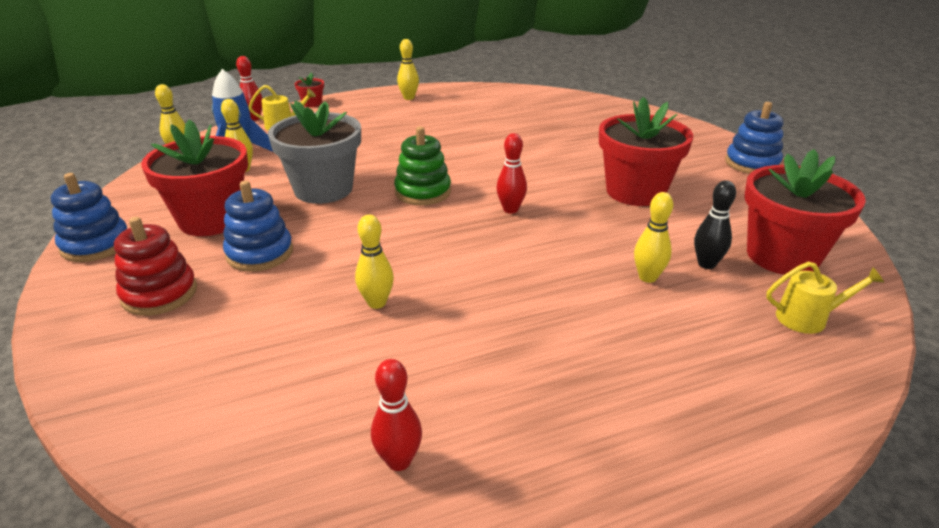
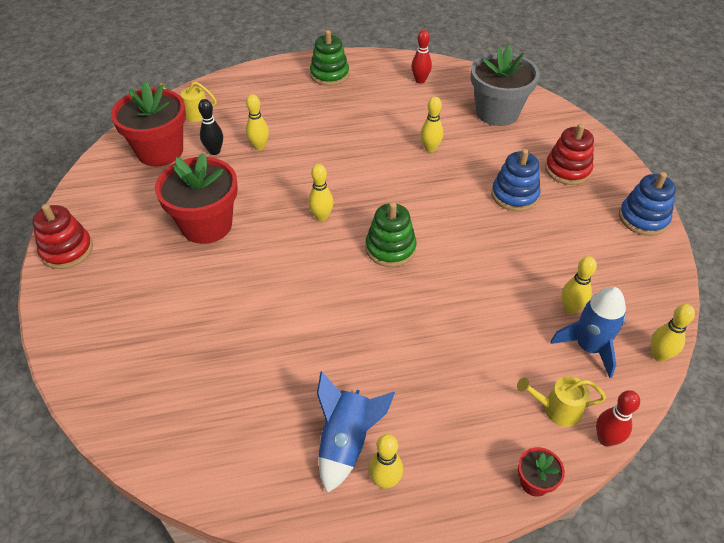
camera: 170 degrees left, 15 degrees up
red flower pot [141,119,248,236] -> none
grey flower pot [268,100,361,204] -> grey flower pot moved to [471,45,540,126]
red bowling pin [496,133,527,214] -> yellow bowling pin [308,164,333,221]
blue stacking toy [725,102,783,174] -> red stacking toy [32,204,93,269]
none -> green stacking toy [310,30,349,86]
none -> blue rocket [317,371,395,493]

